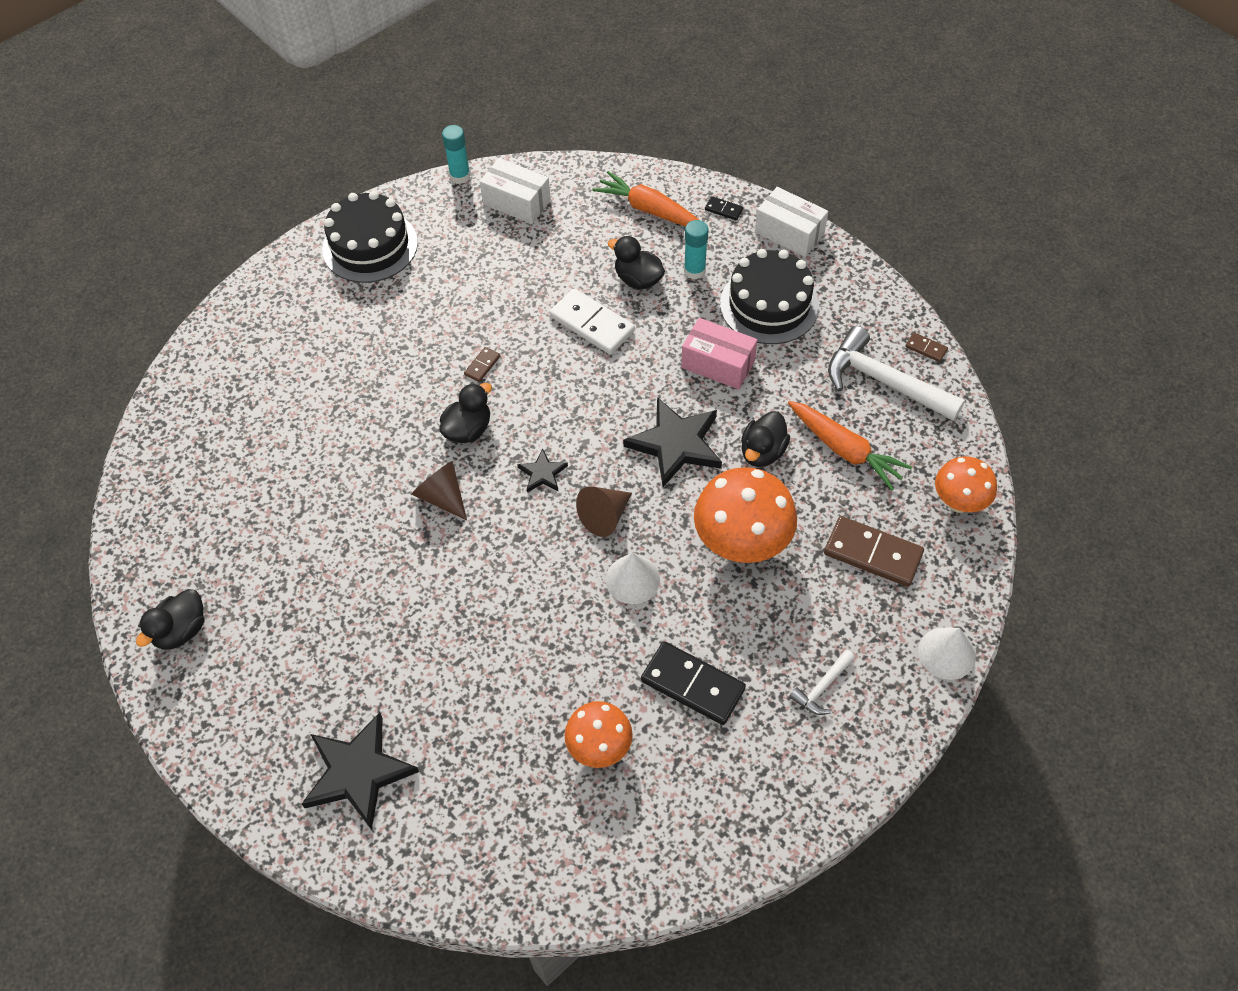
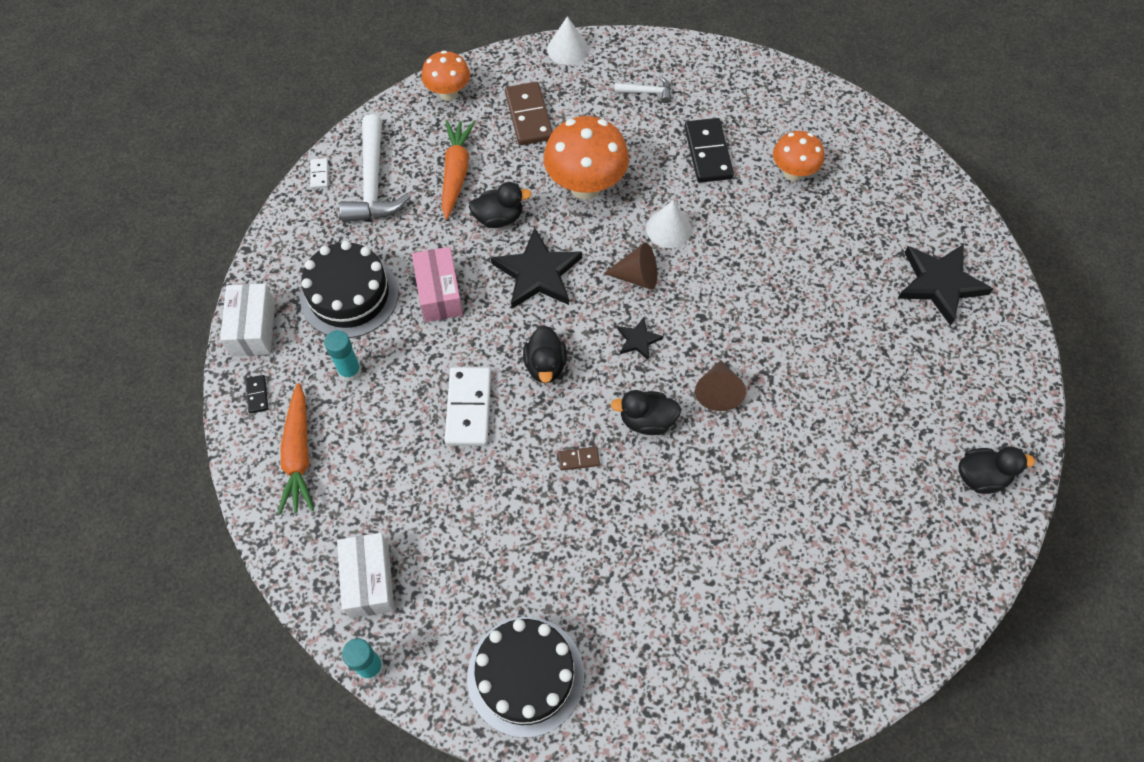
camera: 130 degrees left, 5 degrees up
black duck [608,236,665,289] -> black duck moved to [523,325,567,383]
brown domino [905,332,948,362] -> white domino [310,158,328,189]

